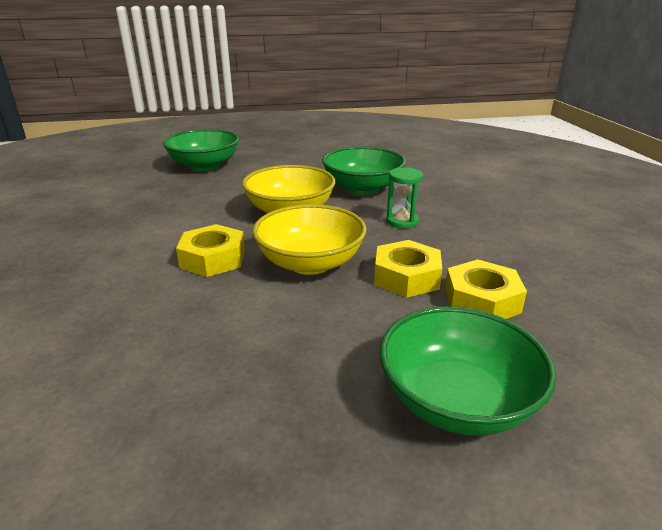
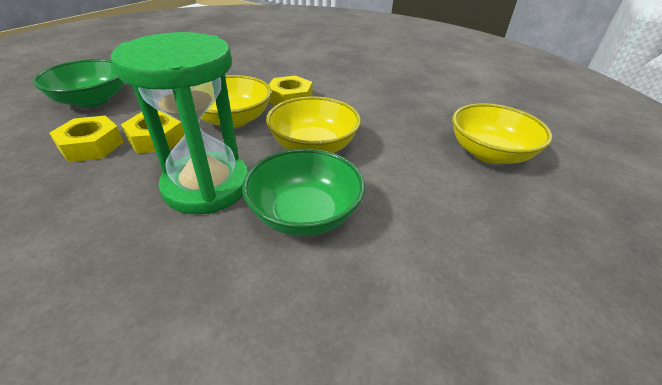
camera: 130 degrees right, 10 degrees up
green bowl [163,129,239,171] -> yellow bowl [452,103,552,164]
green hourglass [386,167,423,228] -> green hourglass [111,32,248,214], size x2.36

